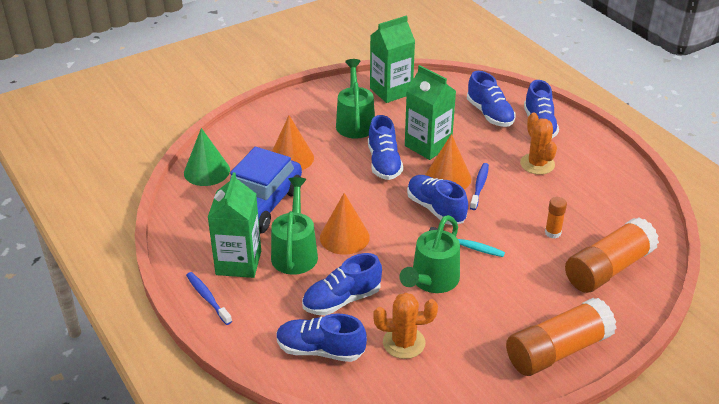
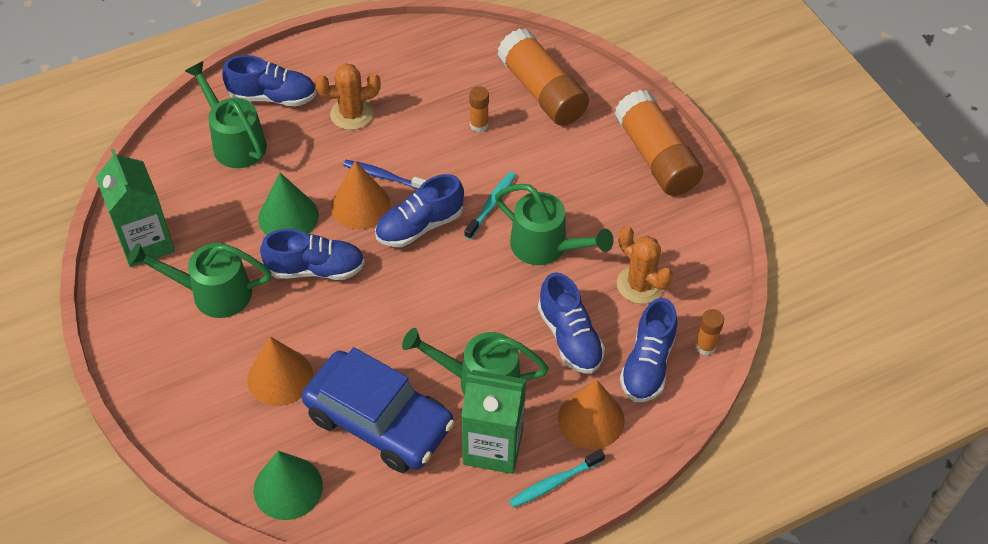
camera: 85 degrees left, 15 degrees up
blue toothbrush [186,272,232,325] -> turquoise toothbrush [509,449,605,508]
orange cone [320,193,370,255] -> orange cone moved to [558,380,625,449]
orange cactus [373,292,438,359] -> orange cactus turned 45 degrees counterclockwise [617,226,673,304]
green carton [405,65,456,160] -> green cone [258,173,319,235]
blue shoe [467,71,515,127] -> green watering can [185,61,267,168]
none -> orange glue stick [695,309,724,355]

